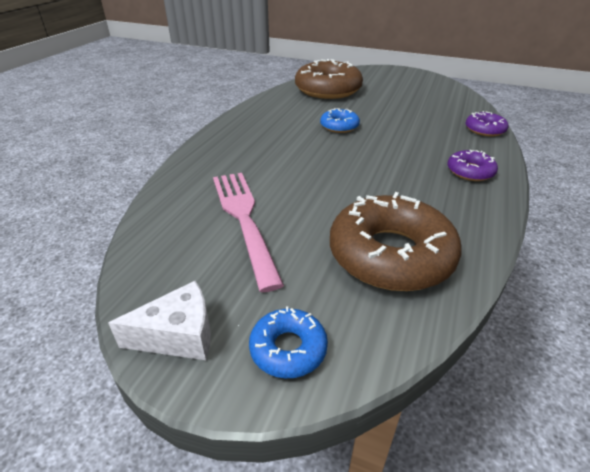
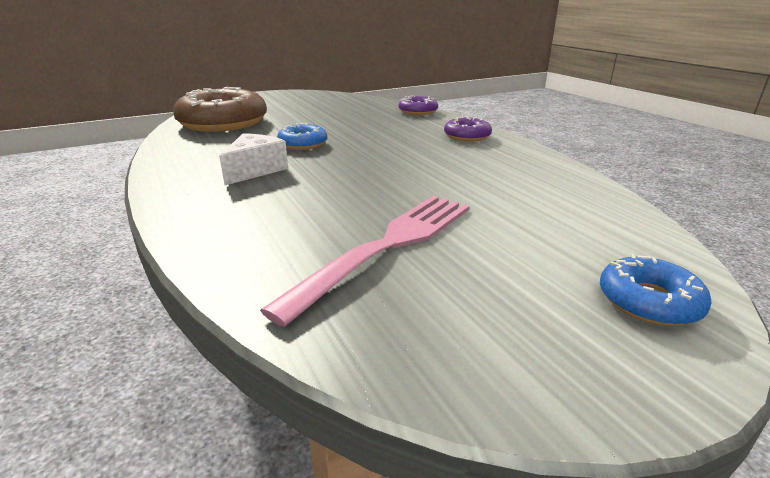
camera: 50 degrees left, 10 degrees down
white cheese [108,281,211,360] -> white cheese moved to [219,133,288,185]
pink fork [213,173,284,292] -> pink fork turned 105 degrees clockwise [260,196,470,327]
brown donut [330,192,461,291] -> none

